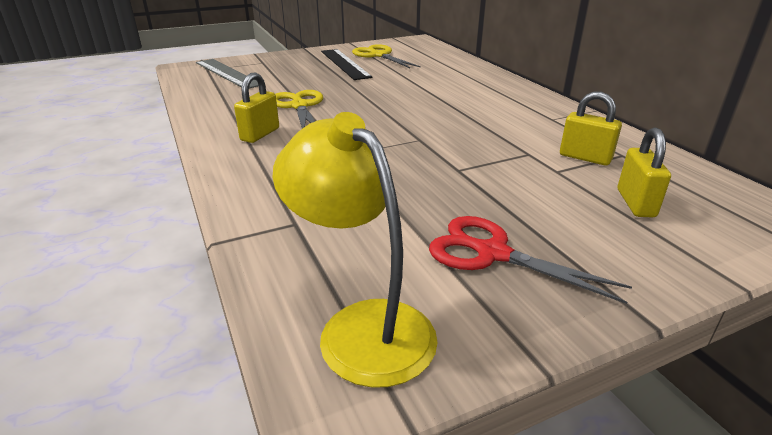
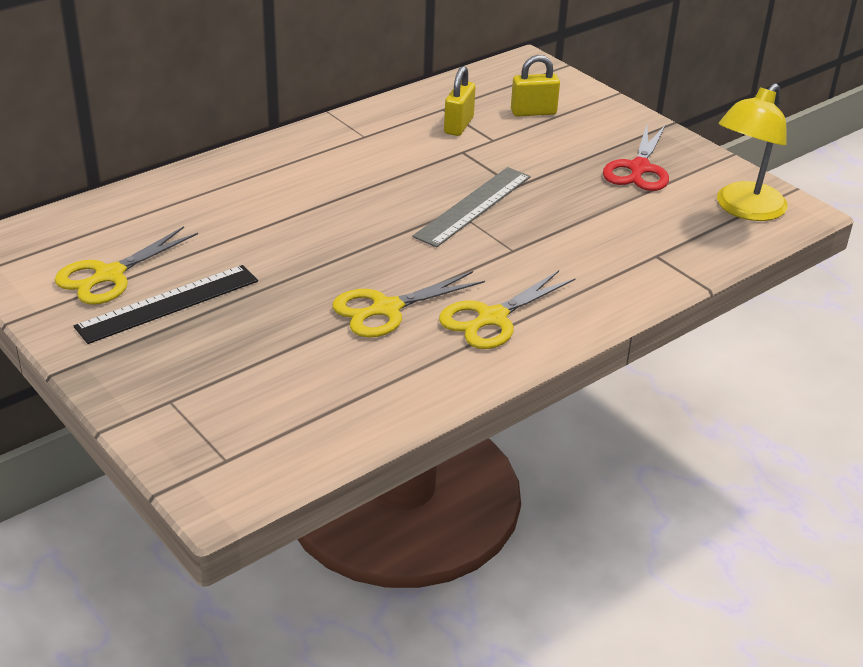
camera: 105 degrees left, 5 degrees up
grey ruler [196,59,258,89] -> grey ruler moved to [413,167,531,247]
yellow padlock [234,73,279,143] -> yellow scissors [439,270,576,349]

